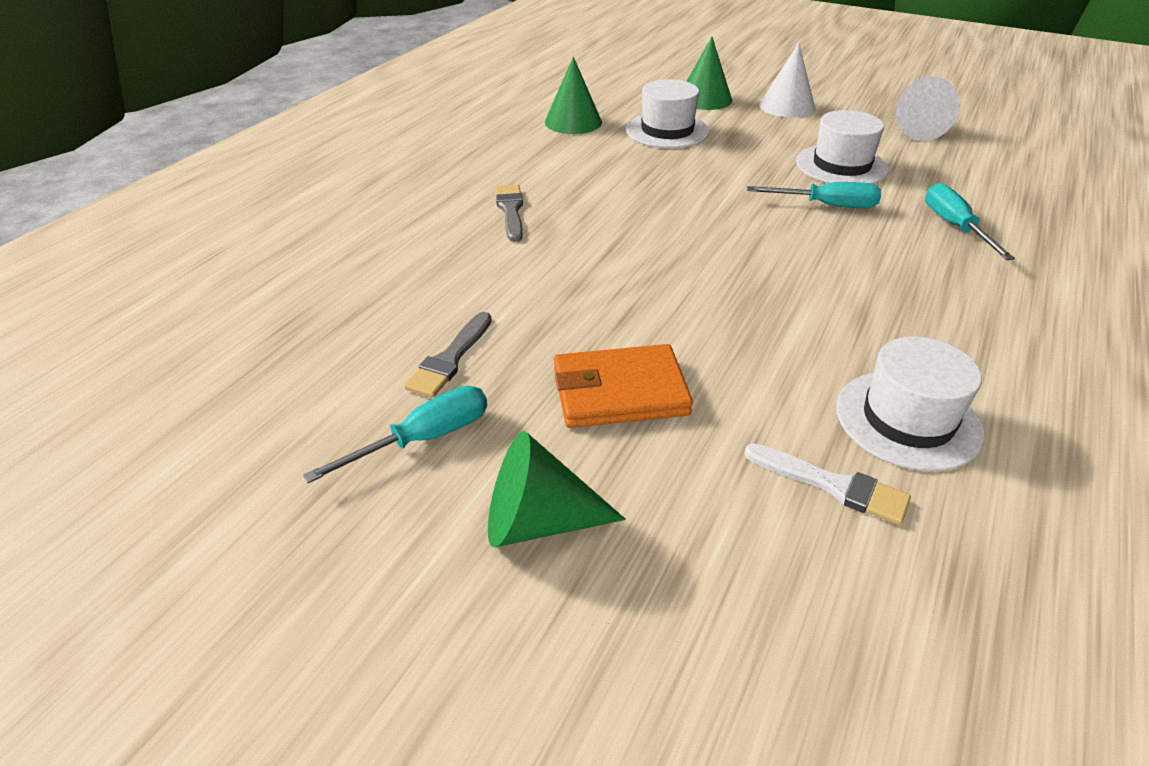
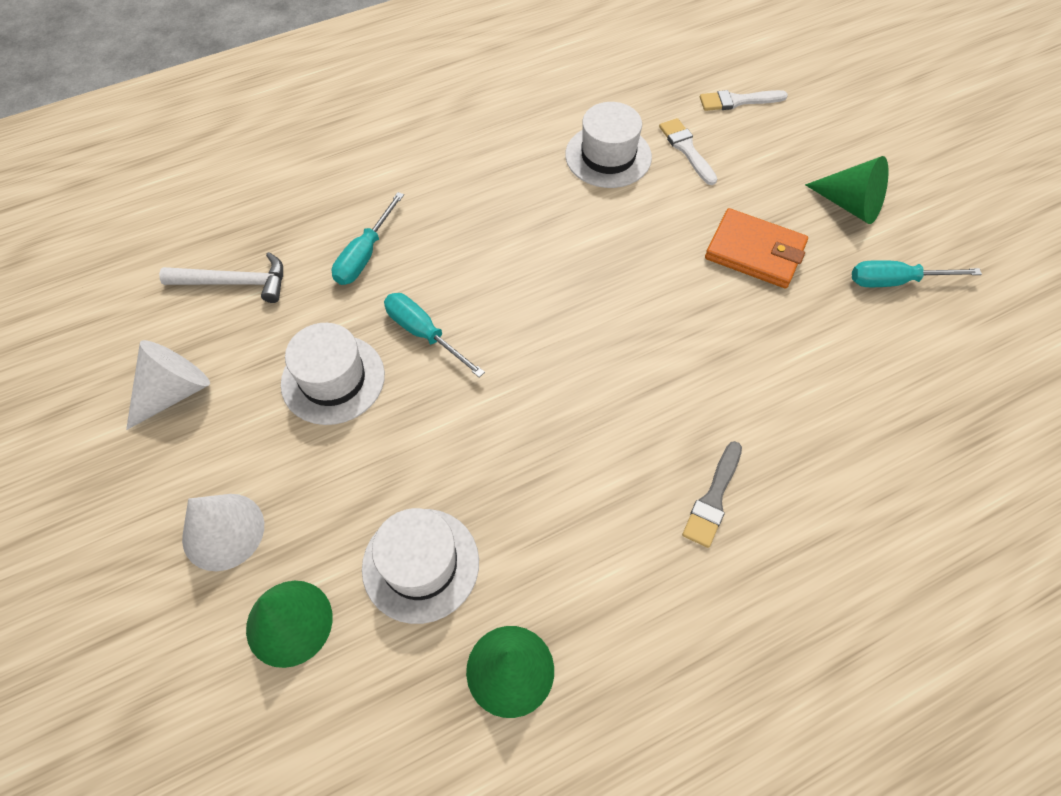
camera: 145 degrees left, 20 degrees up
grey brush [404,312,492,398] -> none
none -> white hammer [159,252,283,303]
none -> white brush [700,90,788,111]

